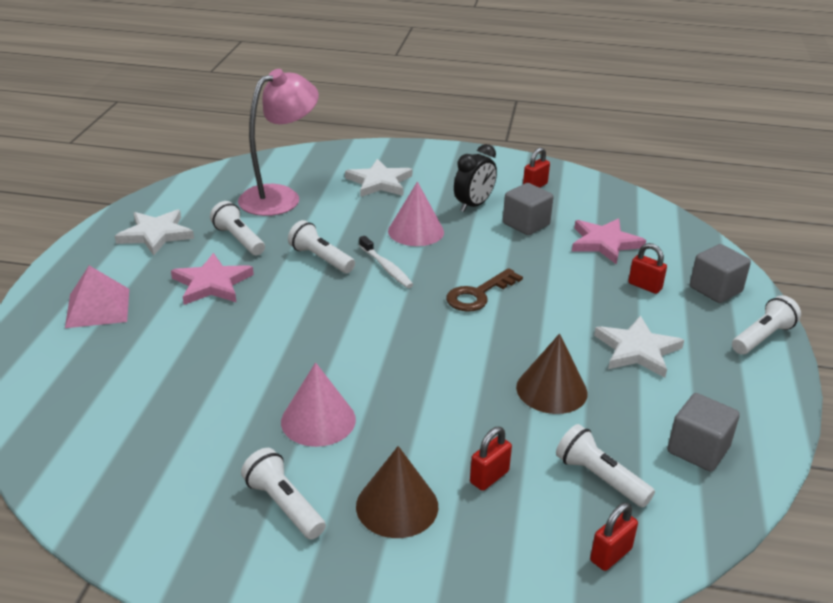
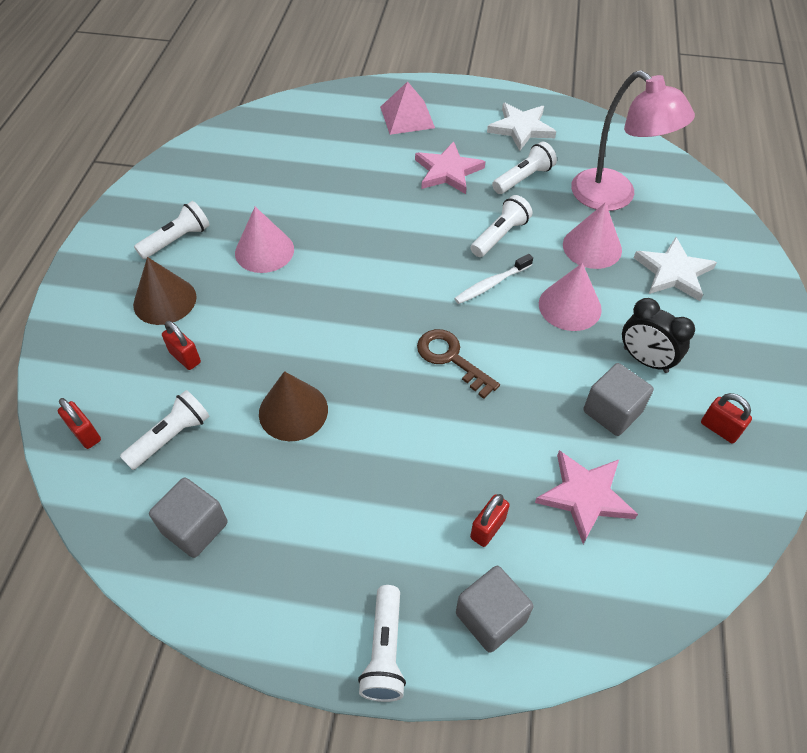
camera: 90 degrees right, 20 degrees up
white star [594,316,684,378] -> none
white flashlight [732,295,801,355] -> white flashlight turned 45 degrees clockwise [358,585,406,702]
none -> pink cone [563,202,622,269]

